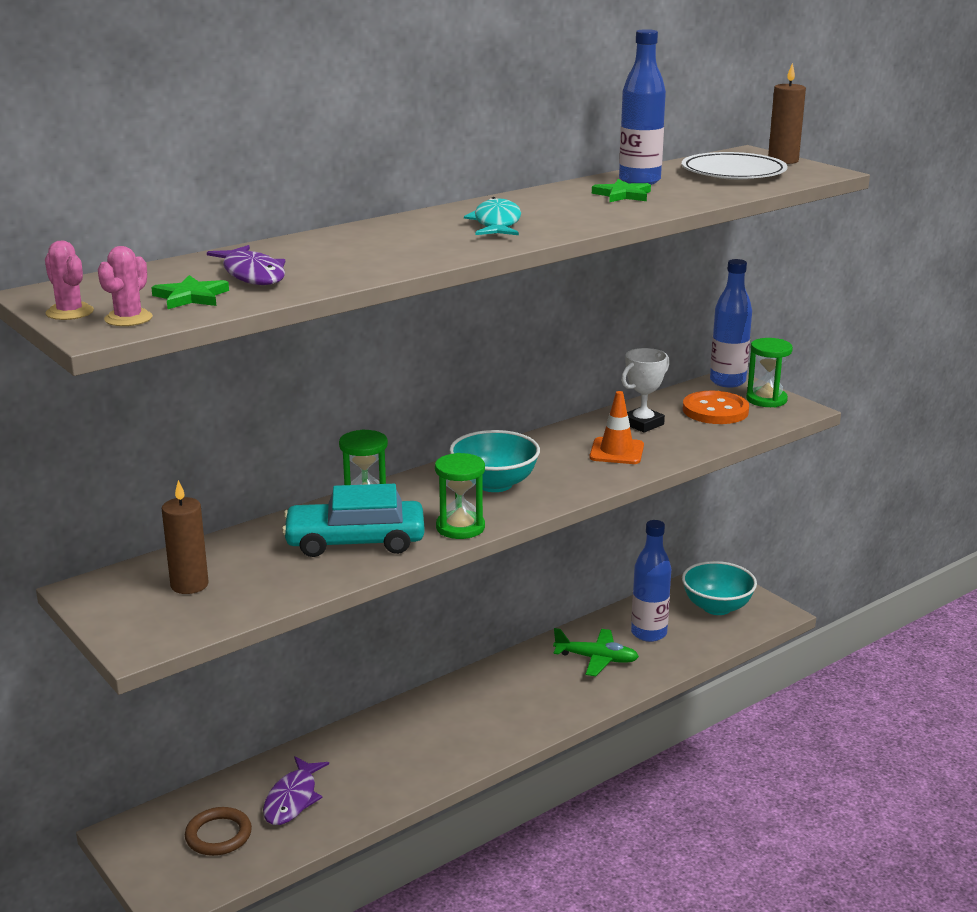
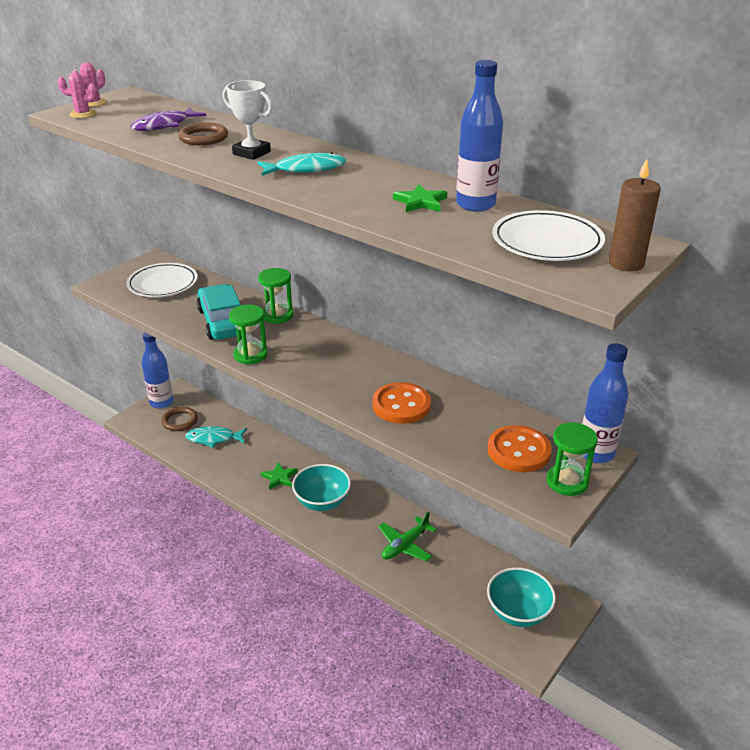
camera: 75 degrees right, 10 degrees up
green star [151,275,229,309] -> green star moved to [261,462,297,490]
brown candle [162,480,209,594] -> white plate [126,263,197,297]
purple fish [263,756,329,825] -> turquoise fish [185,426,247,448]
turquoise bowl [449,430,540,492] -> turquoise bowl moved to [292,464,351,511]
green plane [553,628,639,676] -> green plane turned 45 degrees clockwise [378,511,437,561]
orange traffic cone [590,391,644,464] -> orange button [372,382,431,424]
white trophy [621,348,670,433] -> white trophy moved to [223,80,273,160]
blue bottle [631,520,671,642] -> blue bottle moved to [142,332,173,409]
none -> brown ring [178,122,228,145]

